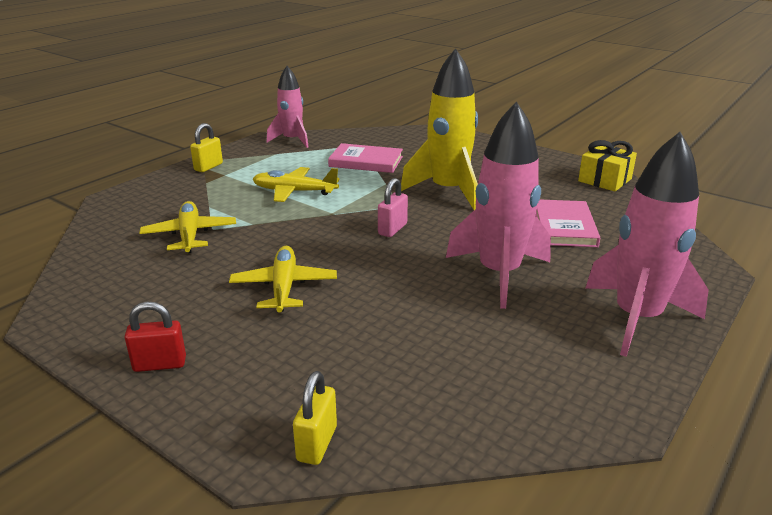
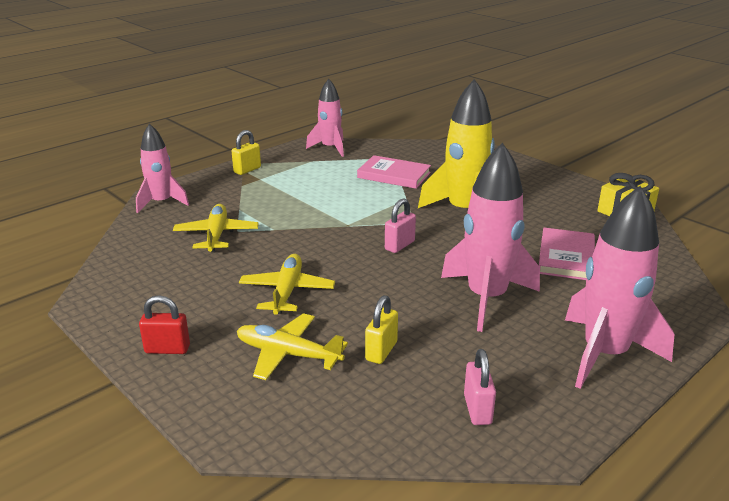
camera: 10 degrees right, 0 degrees up
yellow plane [253,167,339,202] -> yellow plane moved to [237,313,348,380]
yellow padlock [293,371,337,465] -> yellow padlock moved to [365,295,398,364]
none -> pink rocket [136,123,189,213]
none -> pink padlock [464,349,496,425]

